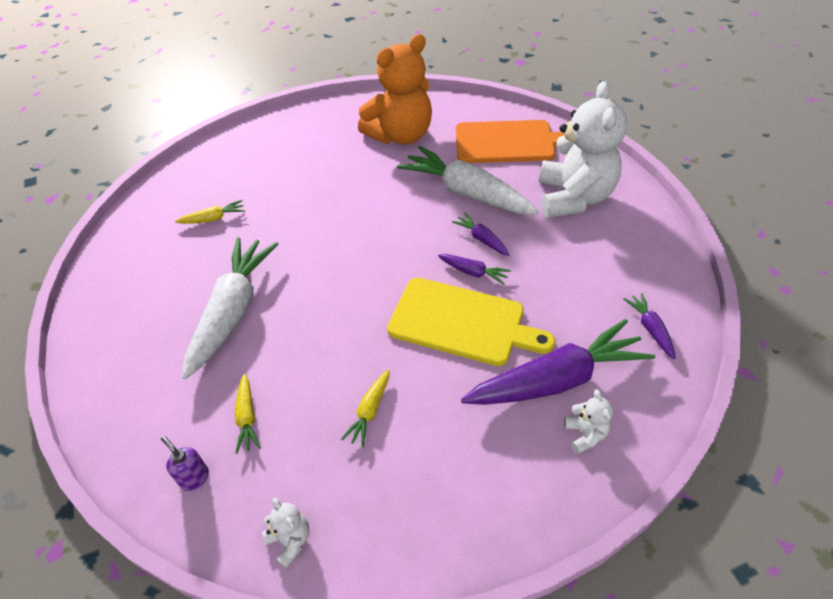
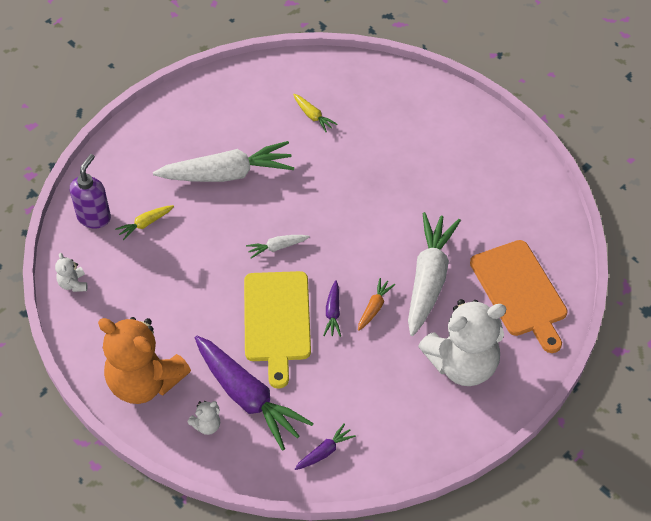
camera: 65 degrees right, 5 degrees up
purple soap dispenser [161,436,209,491] -> purple soap dispenser [70,154,111,229], size x1.74
white teddy bear [262,498,310,568] -> white teddy bear turned 135 degrees clockwise [55,253,87,292]
yellow carrot [341,370,390,447] -> none
orange teddy bear [358,34,432,144] -> orange teddy bear moved to [98,317,191,404]
purple carrot [452,213,509,256] -> orange carrot [358,278,395,331]
none -> white carrot [246,235,310,258]

